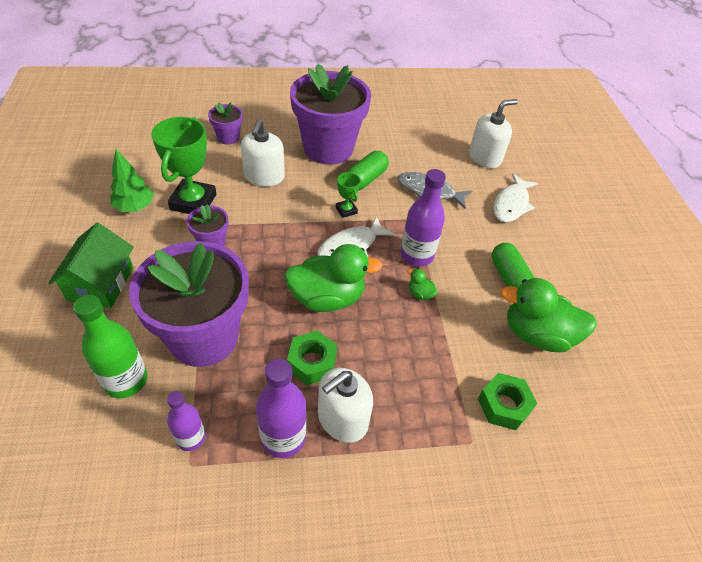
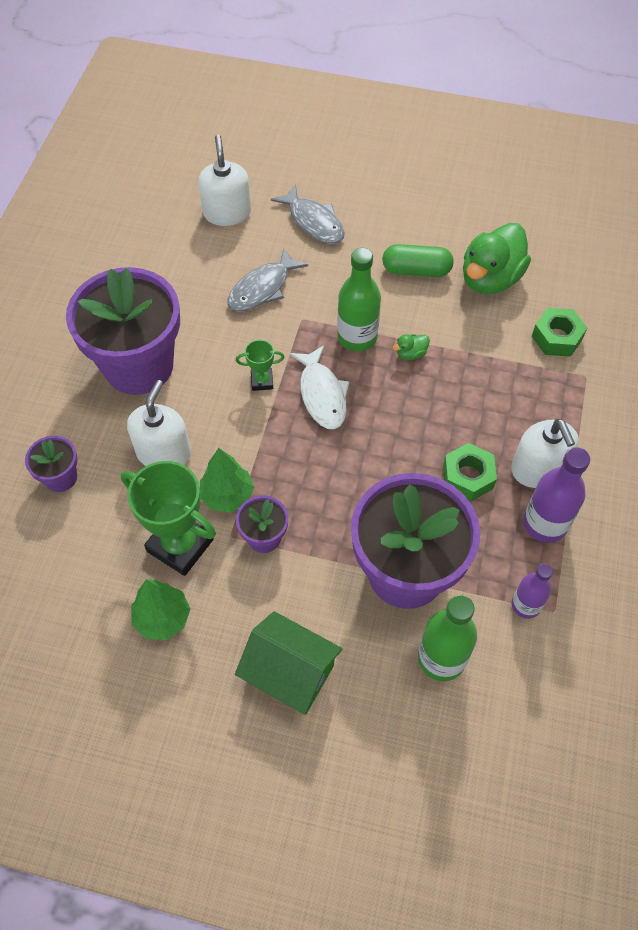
camera: 65 degrees left, 10 degrees up
white soap dispenser [241,119,285,186] -> white soap dispenser turned 105 degrees counterclockwise [127,380,191,466]
green duck [284,244,382,312] -> none
green capsule [347,151,389,190] -> none
purple bottle [400,169,446,266] -> green bottle [337,248,381,352]
white fish [493,174,538,222] -> grey fish [271,184,345,244]
none -> green tree [200,448,254,513]

